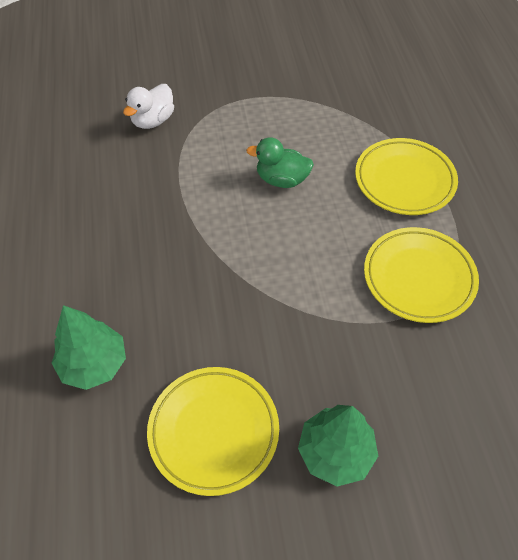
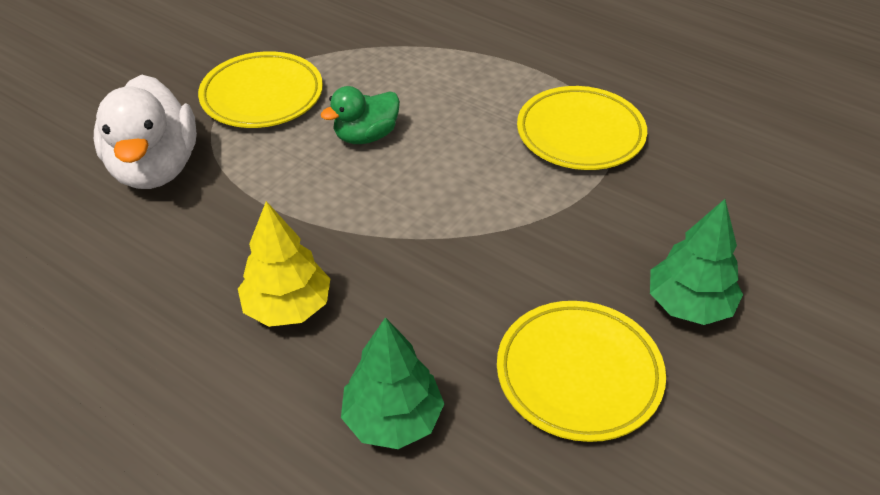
camera: 45 degrees left, 10 degrees down
white duck [123,84,174,129] -> white duck [94,74,197,189], size x1.70
yellow plate [355,138,458,215] -> yellow plate moved to [198,51,323,128]
none -> yellow tree [238,201,330,327]

